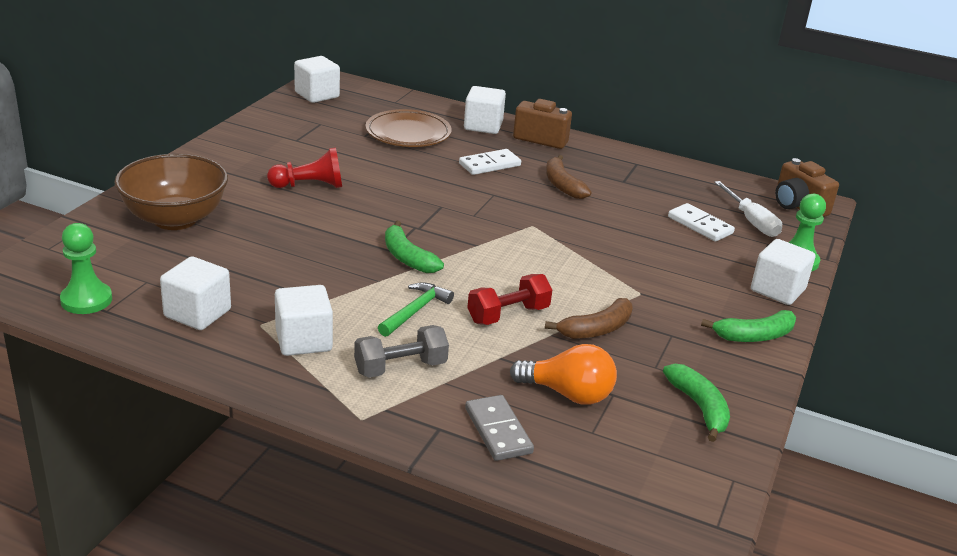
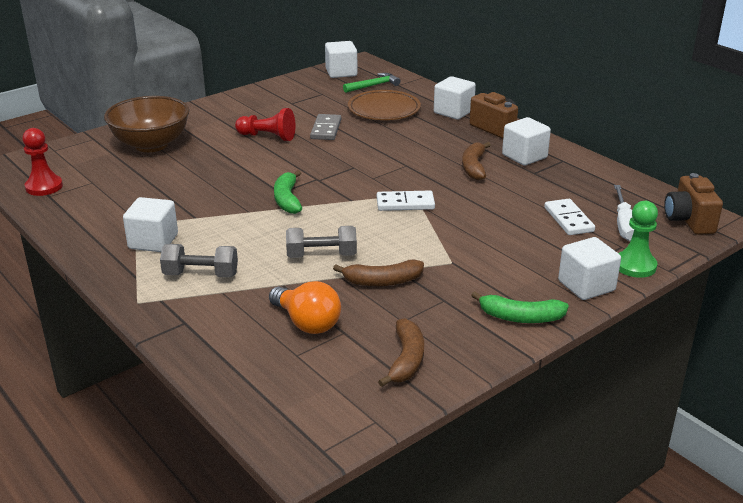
camera: 30 degrees right, 0 degrees up
green pawn [60,223,112,314] -> red pawn [22,128,63,196]
white cube [160,256,231,330] -> white cube moved to [502,117,551,165]
green hammer [378,282,454,337] -> green hammer moved to [343,73,400,93]
white domino [459,149,521,175] -> white domino moved to [377,191,435,211]
grey domino [465,395,534,461] -> grey domino moved to [310,114,341,140]
red dumbbell [467,274,552,325] -> grey dumbbell [286,226,357,258]
green banana [663,364,730,442] -> brown banana [378,318,424,387]

